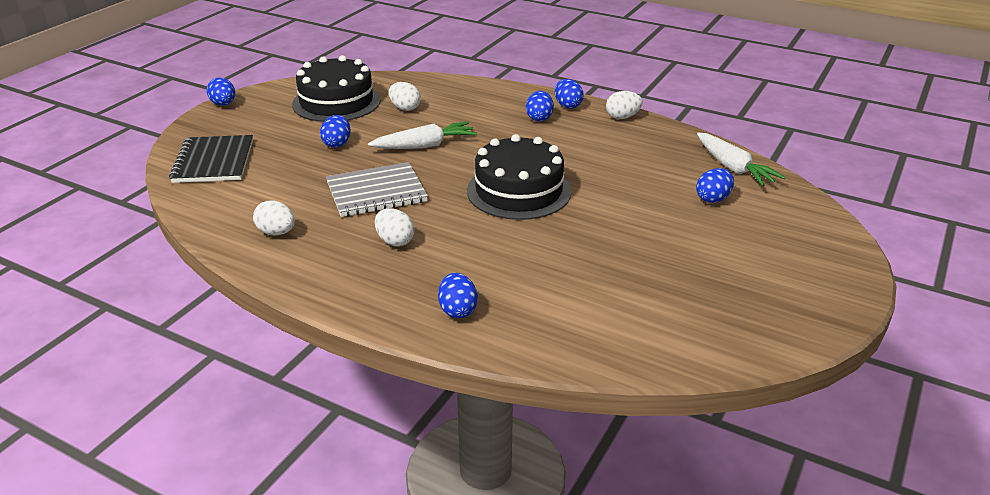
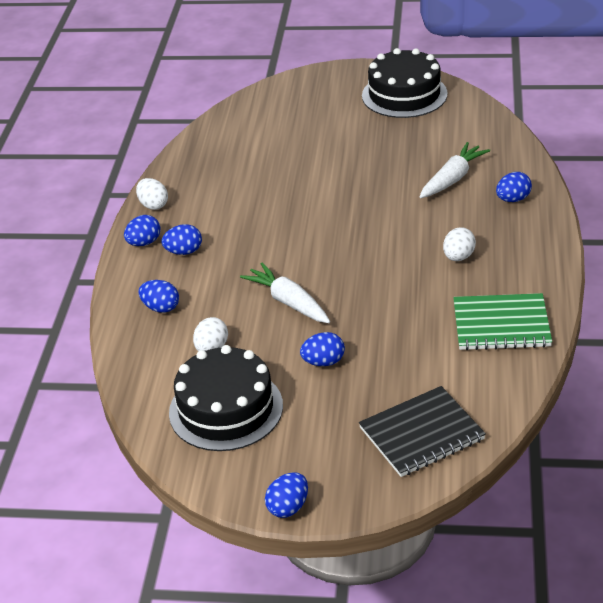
camera: 110 degrees left, 5 degrees up
white egg [253,200,295,235] -> green notebook [453,293,552,350]
grey notebook [326,162,428,217] -> none
black cake [467,134,571,220] -> black cake moved to [362,48,448,118]
blue egg [696,168,734,203] -> blue egg moved to [139,280,179,313]
white carrot [697,133,786,186] -> white carrot moved to [420,142,490,198]

